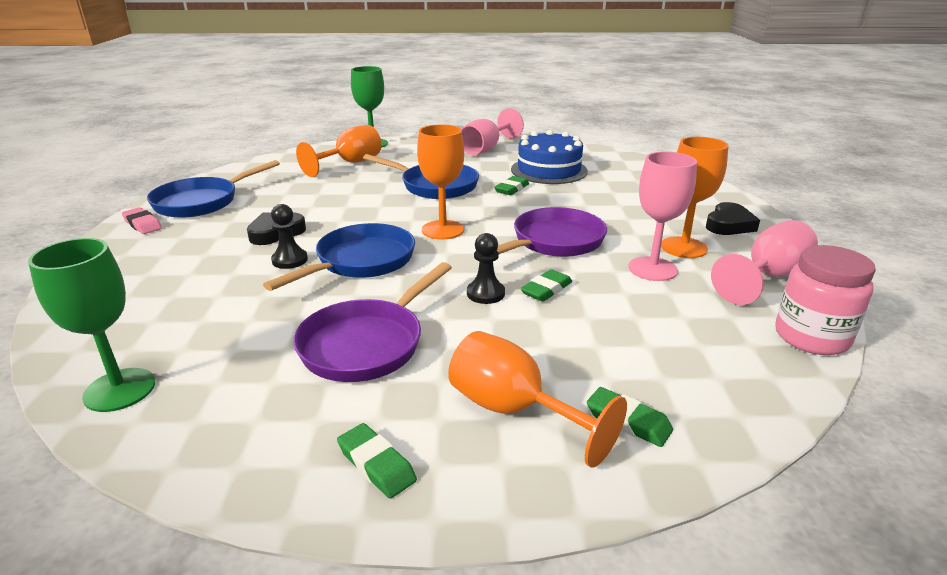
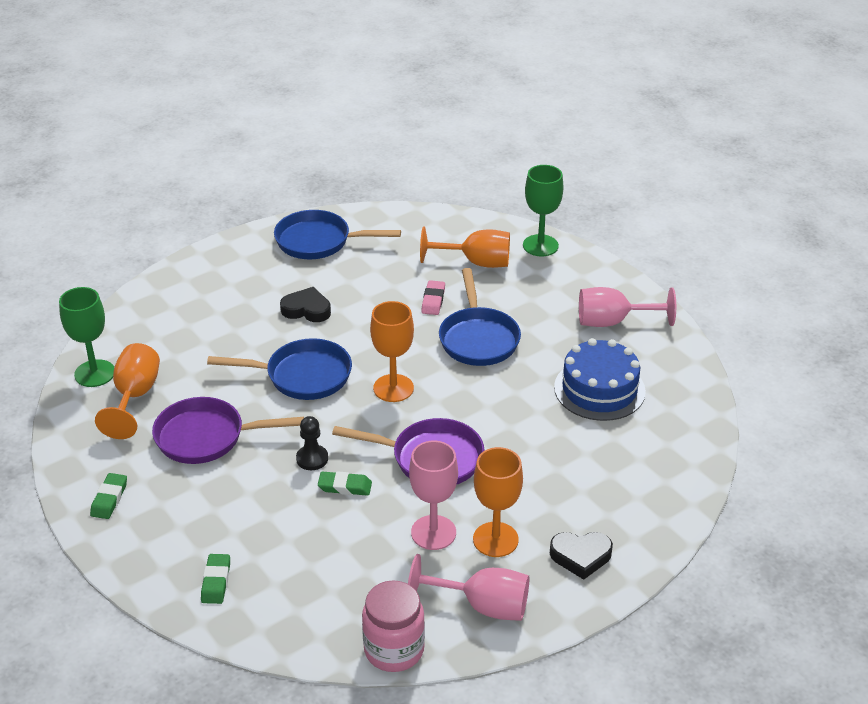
camera: 55 degrees right, 10 degrees up
pink eraser [122,207,162,234] -> pink eraser moved to [421,280,445,315]
black pawn [271,204,308,269] -> none
orange goblet [448,331,627,468] -> orange goblet moved to [95,343,160,439]
green eraser [494,176,529,195] -> none

